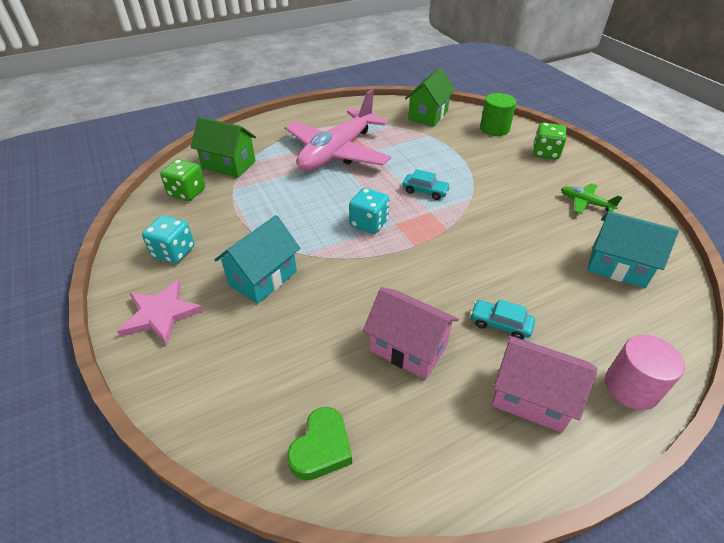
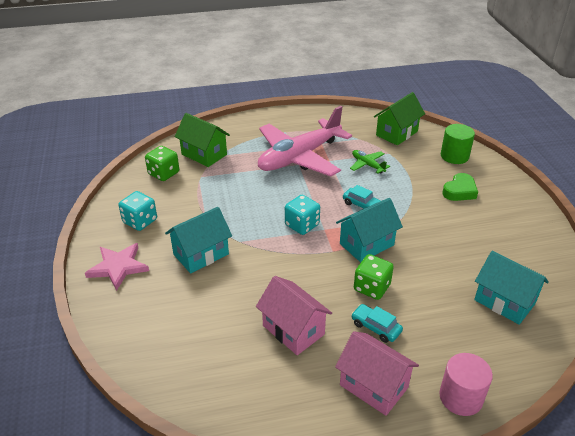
camera: 15 degrees right, 5 degrees down
green heart [287,407,352,481] -> green heart moved to [442,173,478,201]
green dice [533,123,566,160] -> green dice moved to [354,254,394,300]
green plane [561,183,623,214] -> green plane moved to [350,150,390,173]
none -> turquoise house [336,198,403,262]

